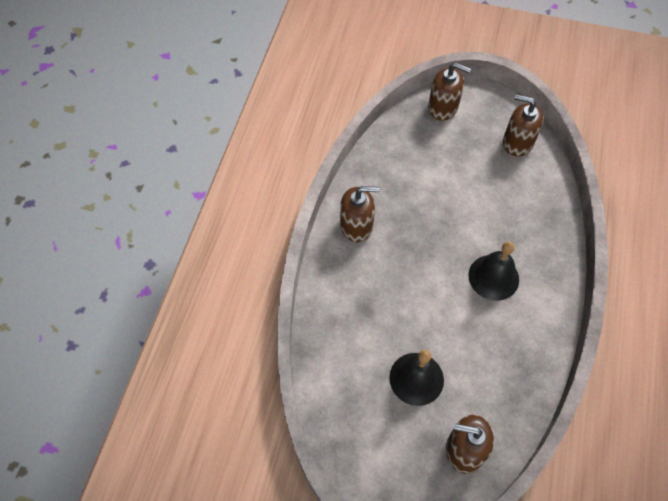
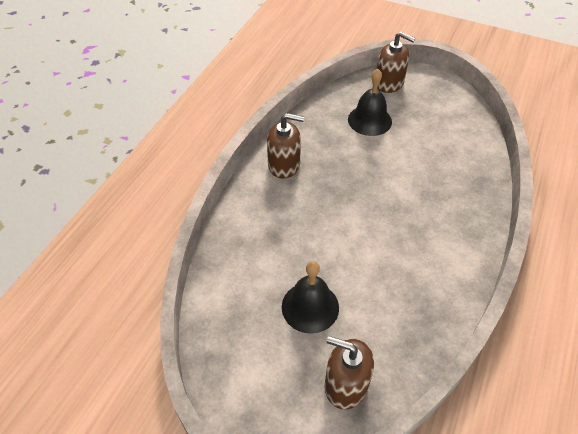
camera: 10 degrees right, 10 degrees down
black bell [468,241,519,301] -> black bell moved to [348,69,392,136]
brown soap dispenser [503,95,544,157] -> none

